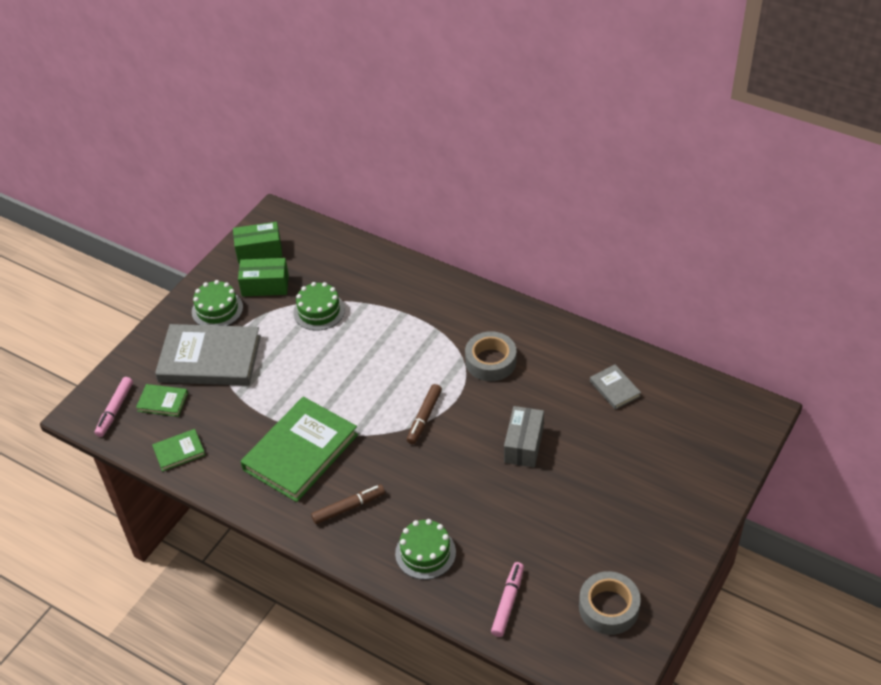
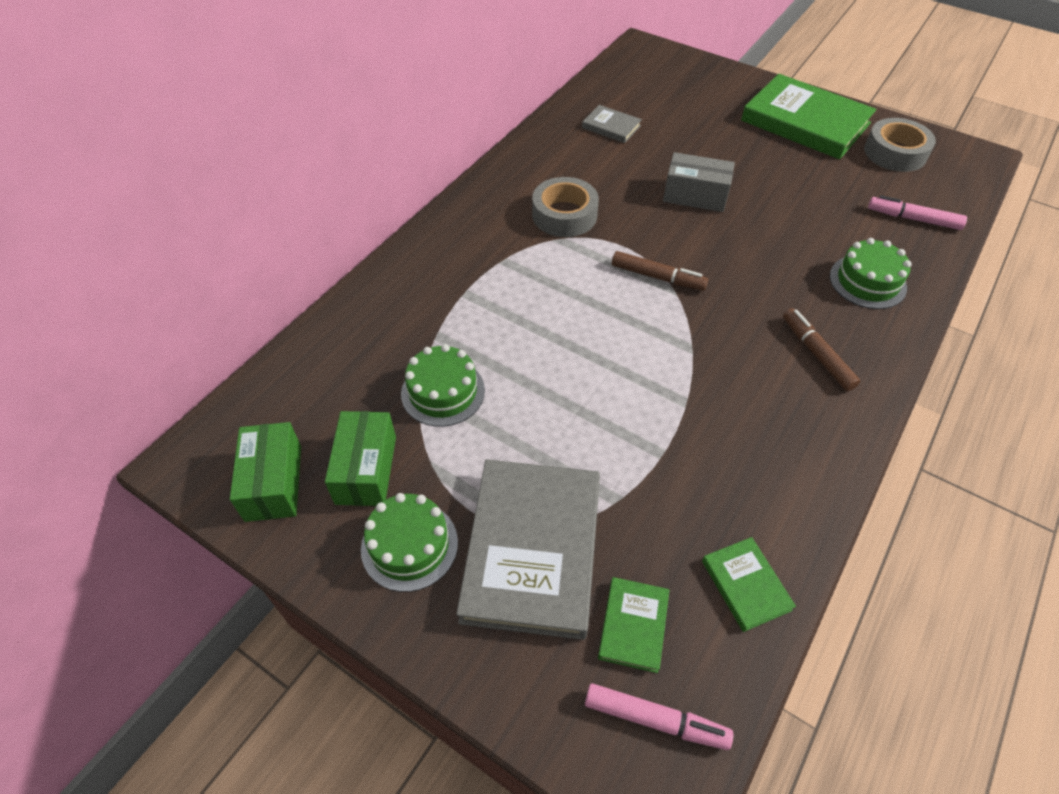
camera: 90 degrees left, 5 degrees up
green book [240,397,358,502] -> green book moved to [741,74,876,159]
grey book [590,364,641,410] -> grey book turned 60 degrees clockwise [582,105,642,143]

